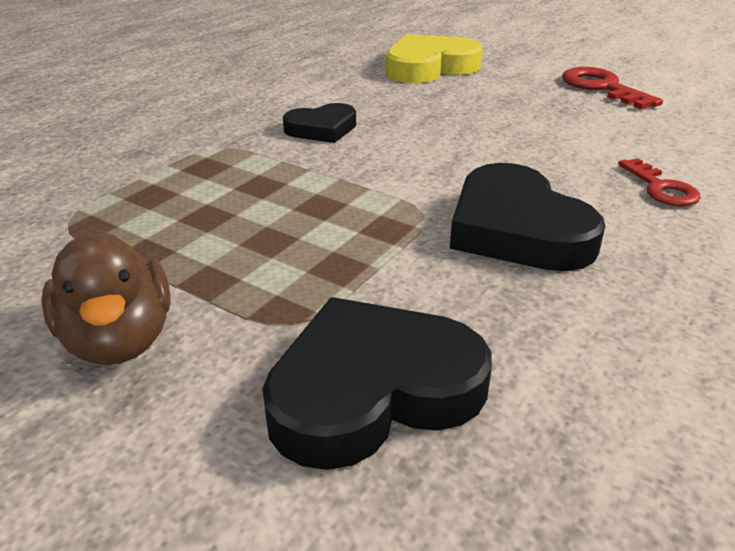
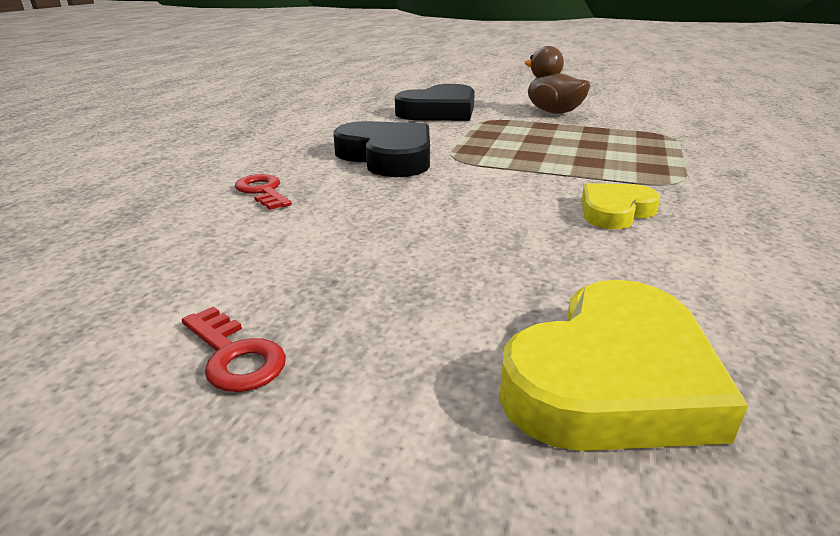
camera: 165 degrees right, 5 degrees down
black heart [283,103,356,143] -> yellow heart [582,183,660,229]
red key [562,67,663,109] -> red key [182,306,286,392], size x0.66

